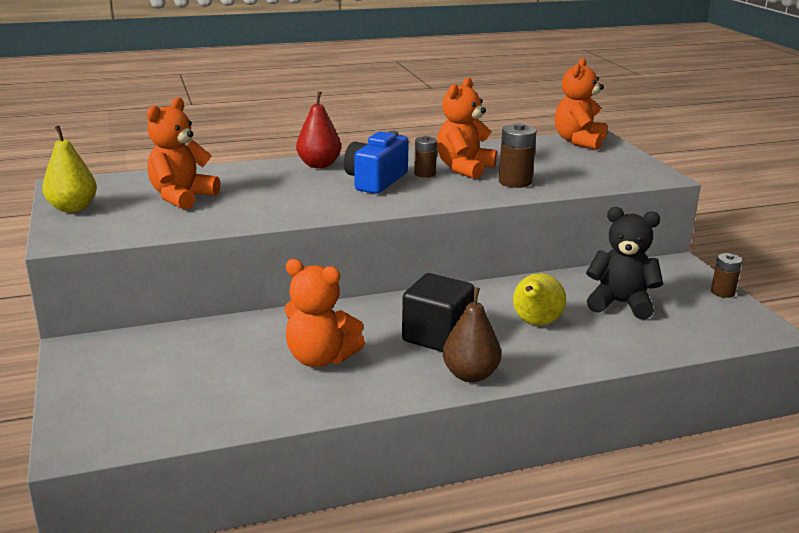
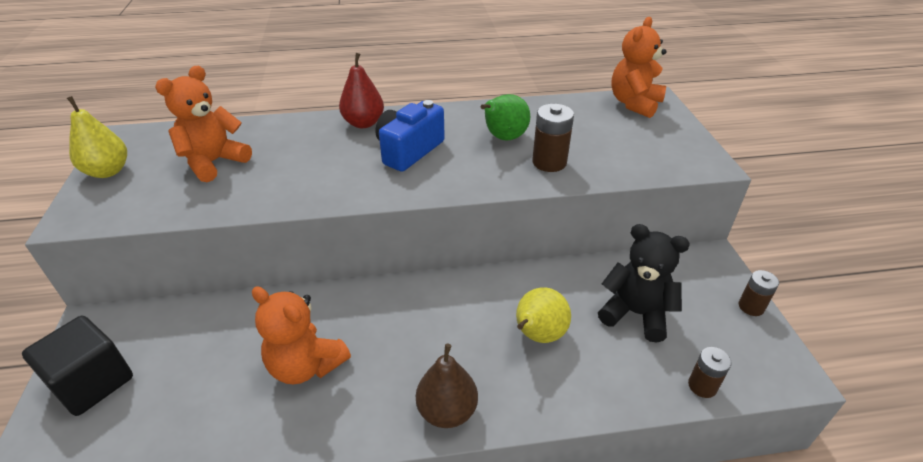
camera: 10 degrees right, 15 degrees up
black cube [402,273,474,352] -> black cube moved to [22,316,133,416]
brown battery [414,136,437,178] -> brown battery moved to [688,347,732,398]
orange teddy bear [437,78,497,179] -> green pear [481,94,530,141]

